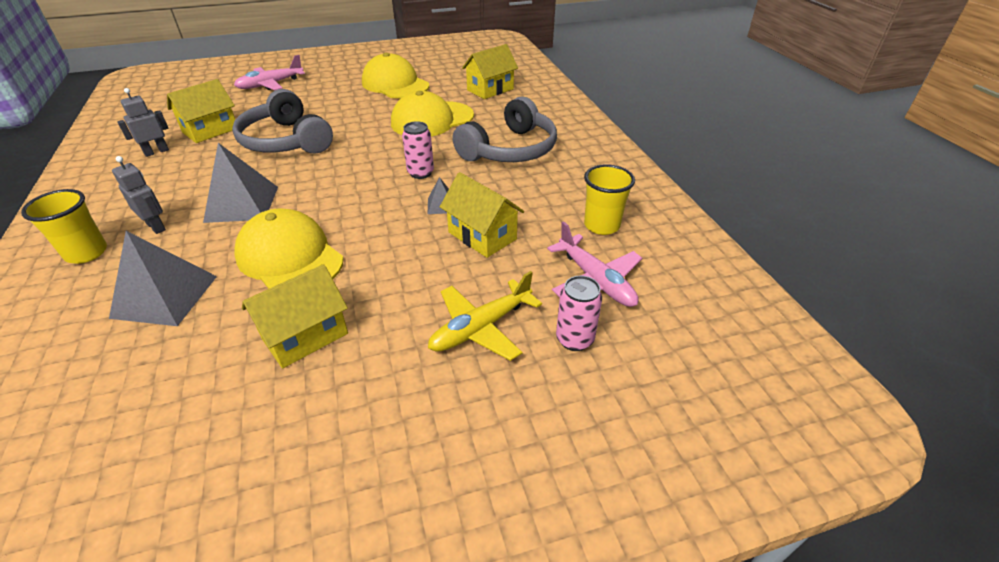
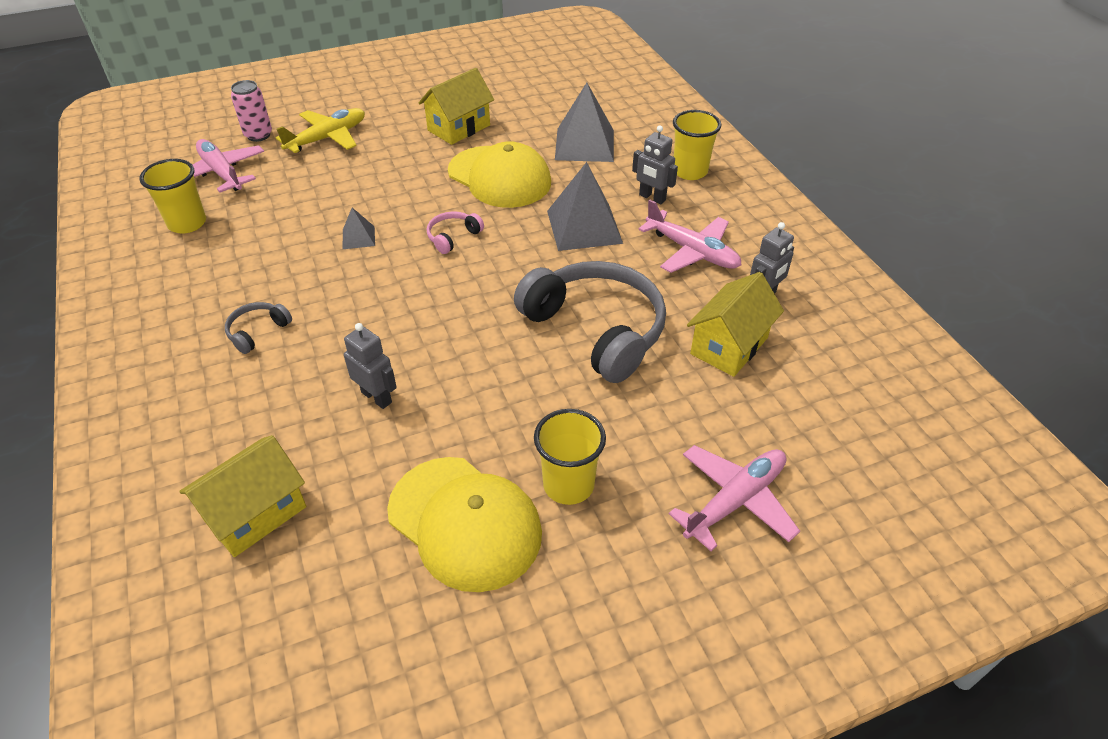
camera: 175 degrees right, 5 degrees up
yellow cap [391,91,474,136] -> grey robot [344,323,397,409]
pink can [402,121,434,179] -> none
yellow house [440,172,524,258] -> none
grey headphones [453,96,557,162] -> grey headphones [225,302,292,354], size x0.43
none -> pink headphones [427,211,484,254]
none -> yellow cup [534,409,606,505]
none -> pink plane [638,200,742,273]

